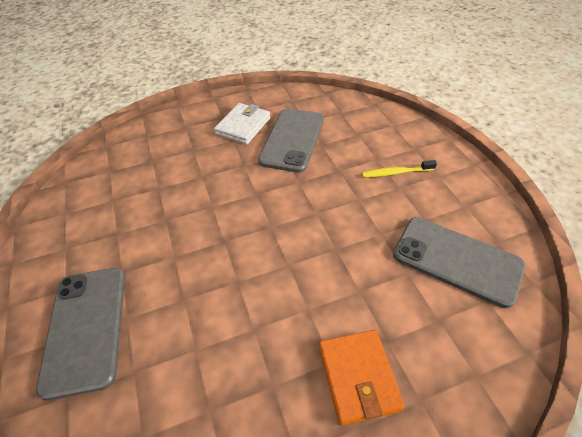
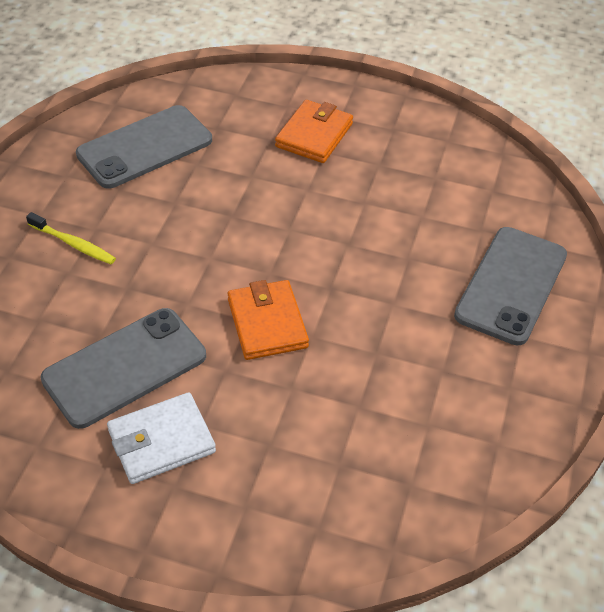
camera: 145 degrees left, 0 degrees up
grey phone [393,217,525,308] -> grey phone turned 75 degrees clockwise [76,105,212,189]
none -> orange wallet [228,280,309,360]

